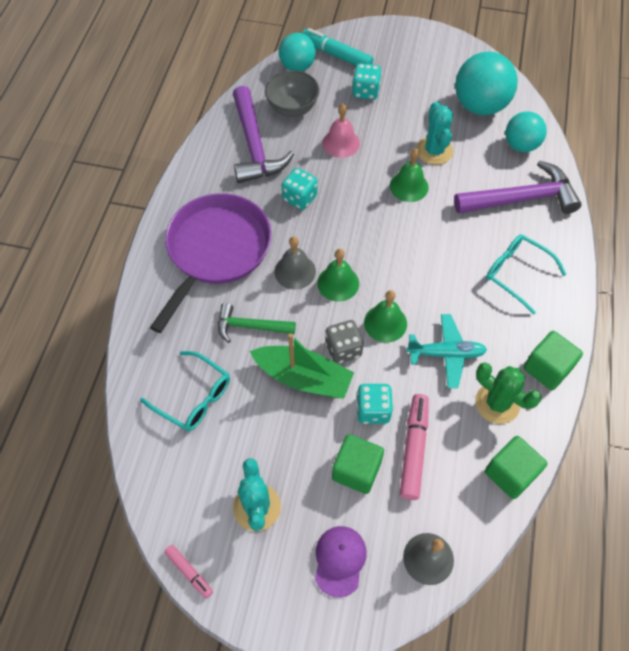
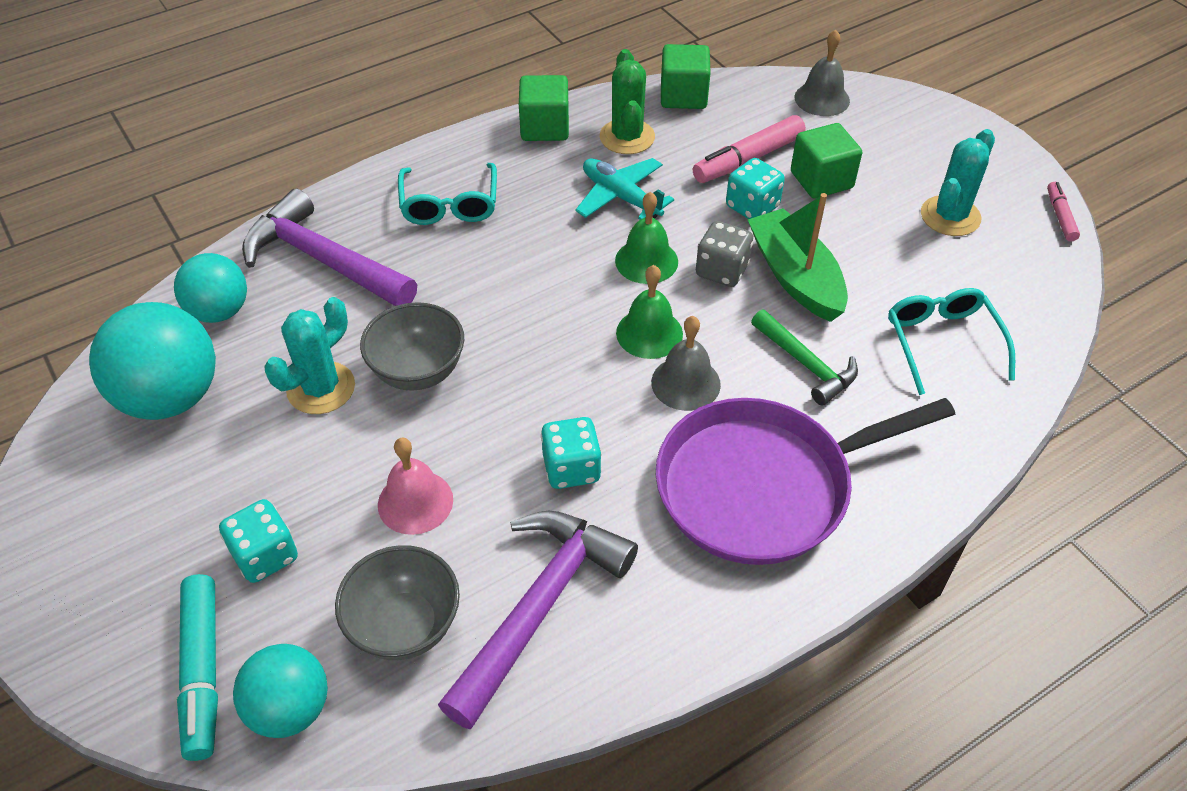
camera: 135 degrees left, 10 degrees down
purple cap [315,526,367,597] -> none
green bell [390,148,429,202] -> grey bowl [360,302,464,391]

